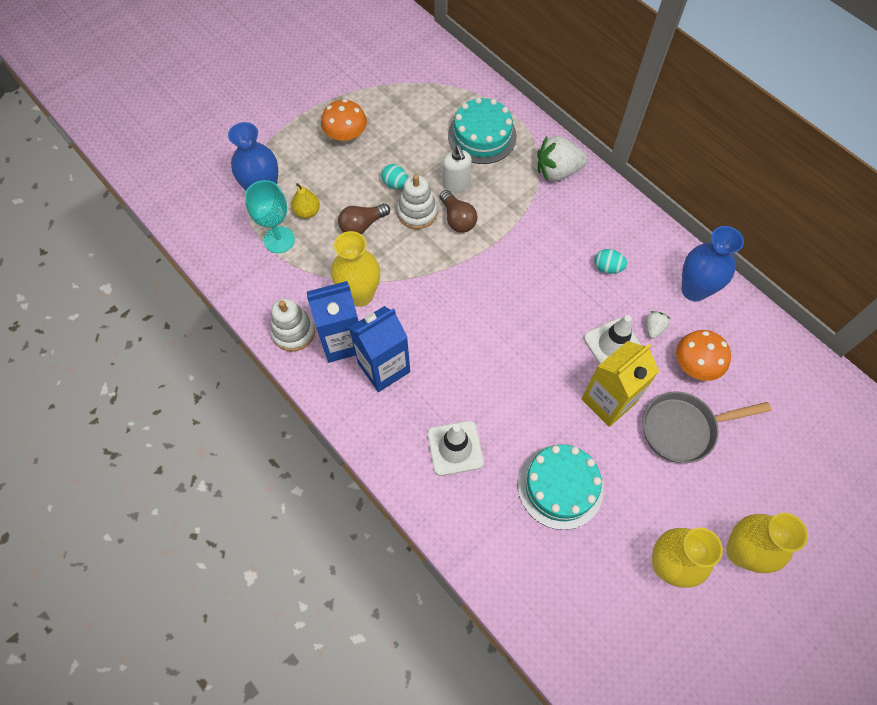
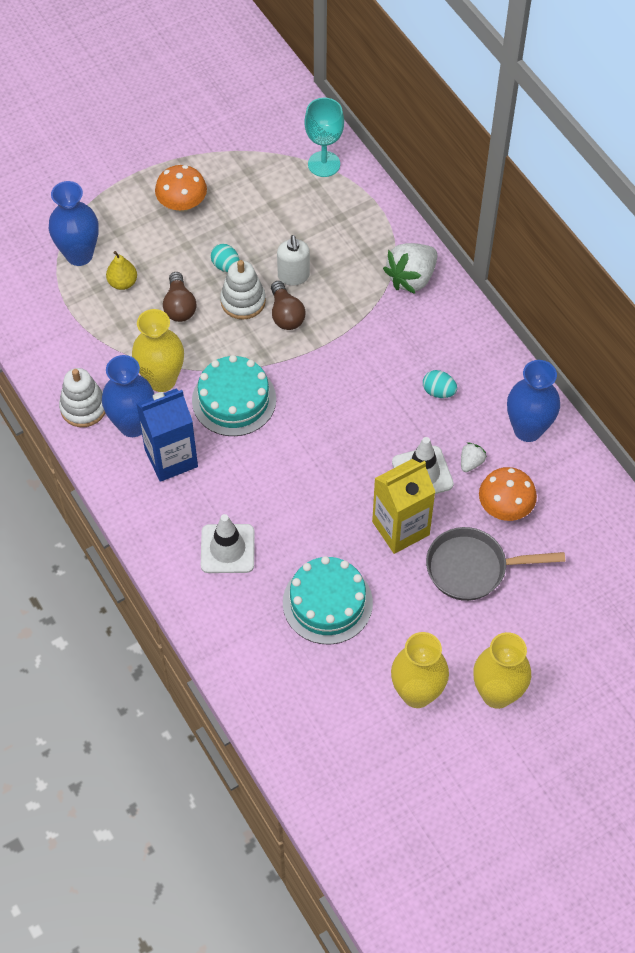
camera: 10 degrees right, 5 degrees down
turquoise goblet [245,180,295,253] -> turquoise goblet moved to [304,98,344,177]
blue carton [307,281,359,363] -> blue vase [102,355,154,437]
brown light bulb [338,203,390,234] -> brown light bulb turned 75 degrees counterclockwise [163,272,196,322]
turquoise cake [448,97,517,164] -> turquoise cake moved to [192,355,276,436]
white strawberry [537,136,588,181] -> white strawberry turned 45 degrees counterclockwise [383,243,437,294]

